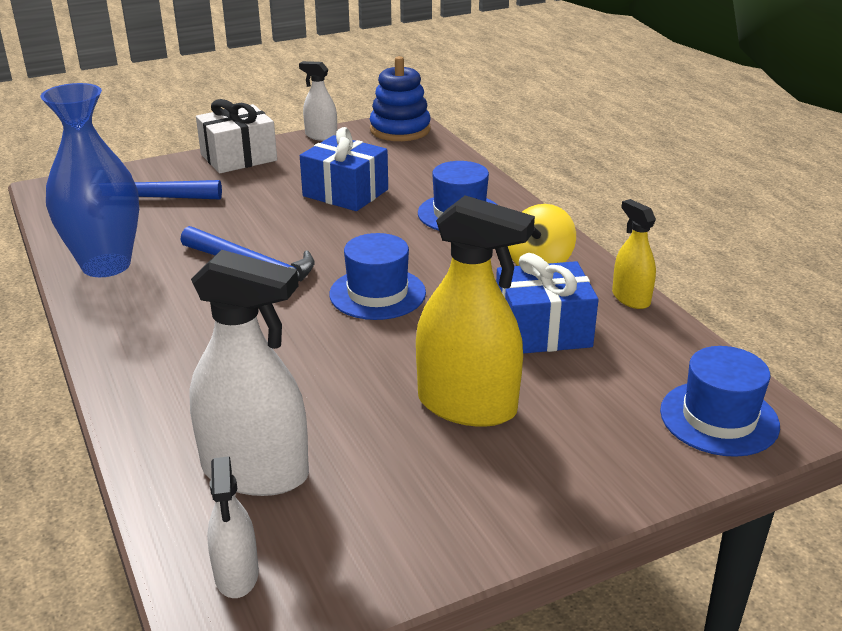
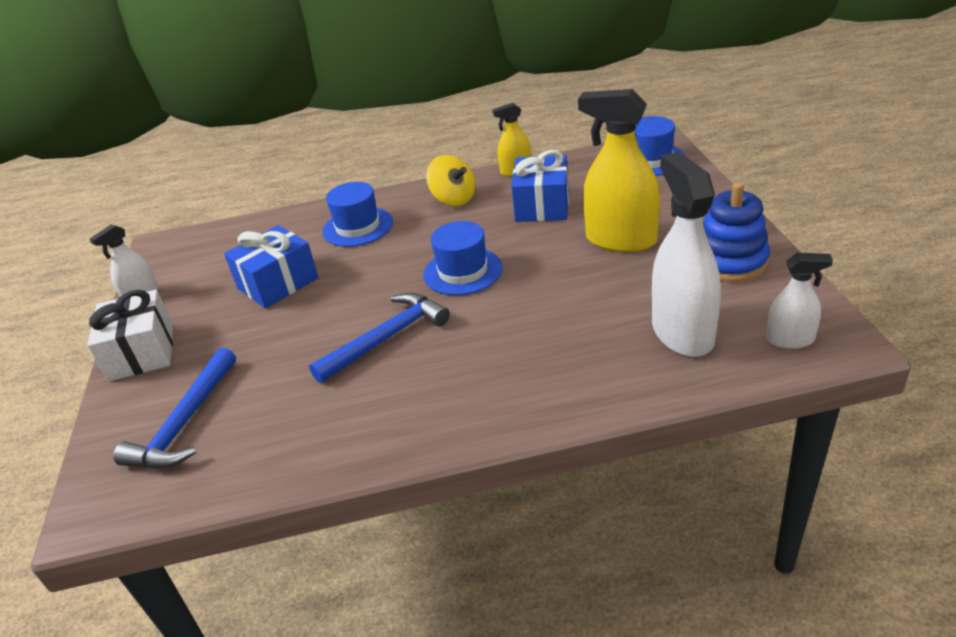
camera: 70 degrees left, 5 degrees up
blue vase [41,83,139,277] -> none
white spray bottle [189,250,309,496] -> white spray bottle turned 45 degrees counterclockwise [652,152,721,357]
blue stacking toy [370,56,431,141] -> blue stacking toy moved to [703,182,770,282]
yellow spray bottle [416,195,535,427] -> yellow spray bottle turned 105 degrees counterclockwise [578,89,660,252]

